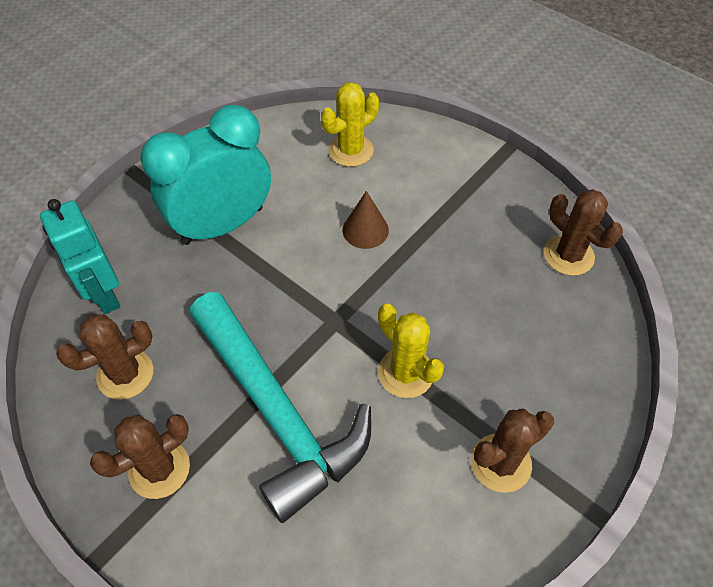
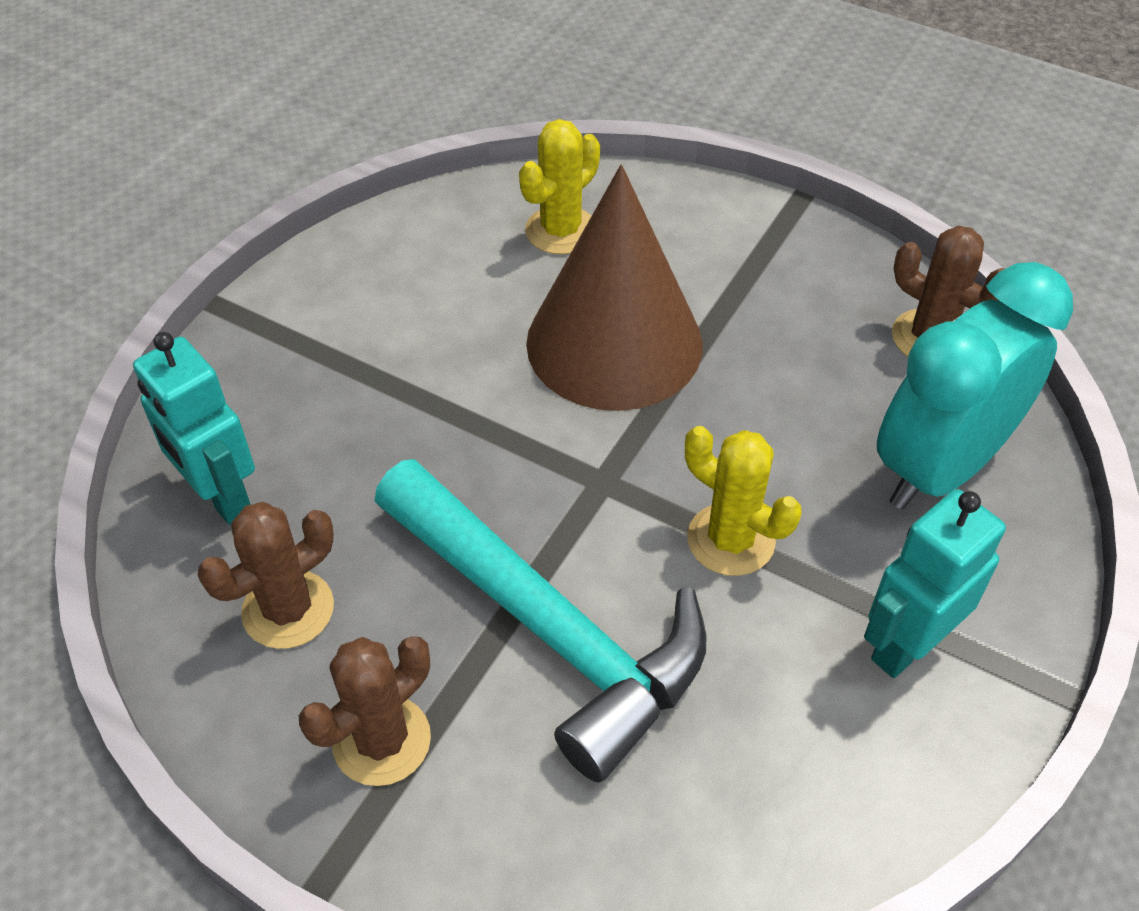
camera: 10 degrees left, 5 degrees down
turquoise clock [141,105,271,245] -> turquoise clock moved to [877,262,1073,509]
brown cone [342,191,389,249] -> brown cone [526,165,703,411], size x2.40
brown cactus [471,408,554,493] -> turquoise robot [864,489,1006,678]

